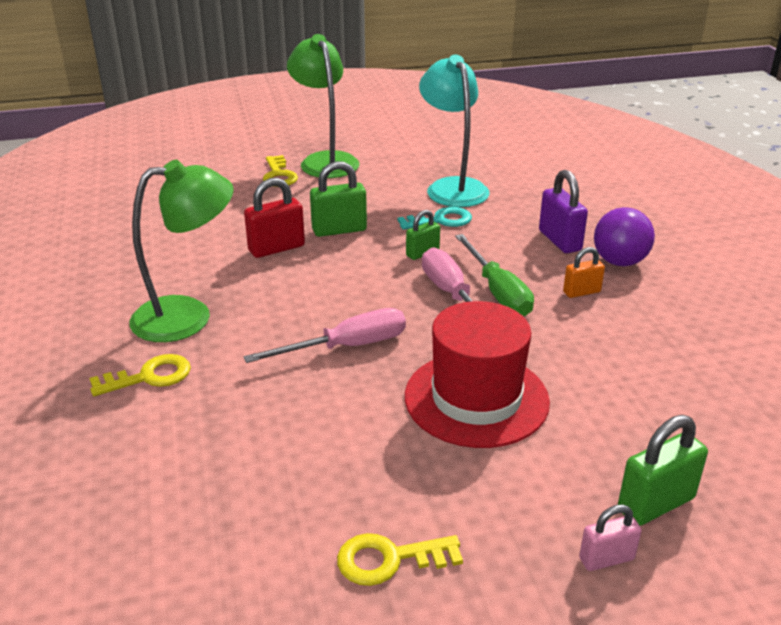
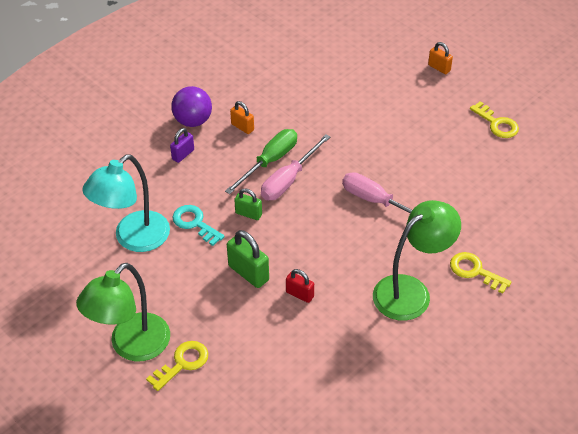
camera: 120 degrees left, 15 degrees up
green lamp [129,160,234,342] -> green lamp turned 105 degrees clockwise [373,200,461,321]
red padlock [244,178,305,258] -> red padlock [286,269,314,303], size x0.62
red hat [405,301,550,448] -> none
purple padlock [539,170,588,253] -> purple padlock [170,128,194,163], size x0.62
pink padlock [579,504,642,571] -> orange padlock [428,42,453,74]
green padlock [618,415,708,526] -> none

